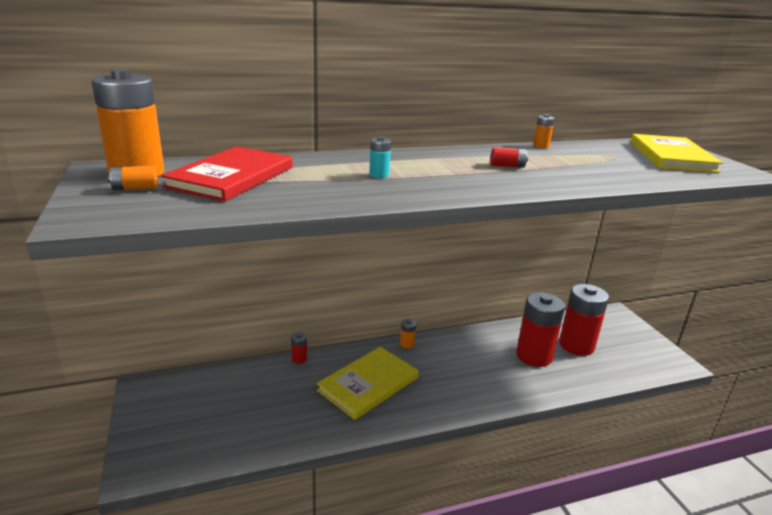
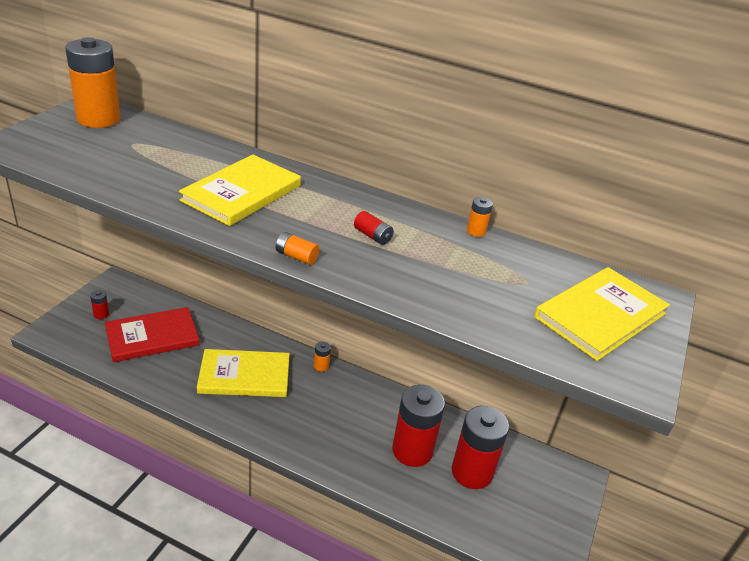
camera: 40 degrees right, 10 degrees up
orange battery [108,166,158,190] -> orange battery moved to [275,232,319,265]
red book [161,146,293,202] -> red book moved to [105,307,200,362]
red battery [291,332,307,364] -> red battery moved to [90,290,109,319]
turquoise battery [369,136,391,178] -> yellow book [179,155,301,226]

